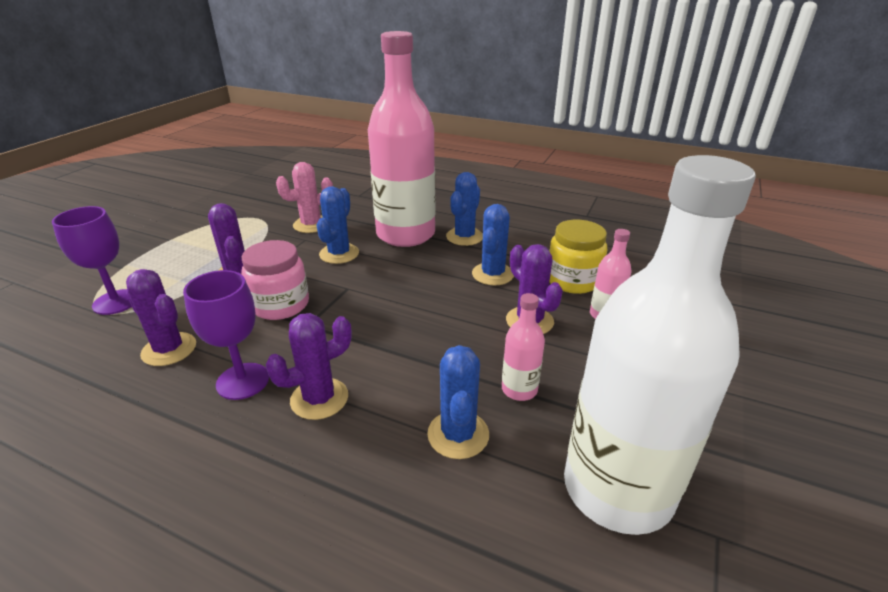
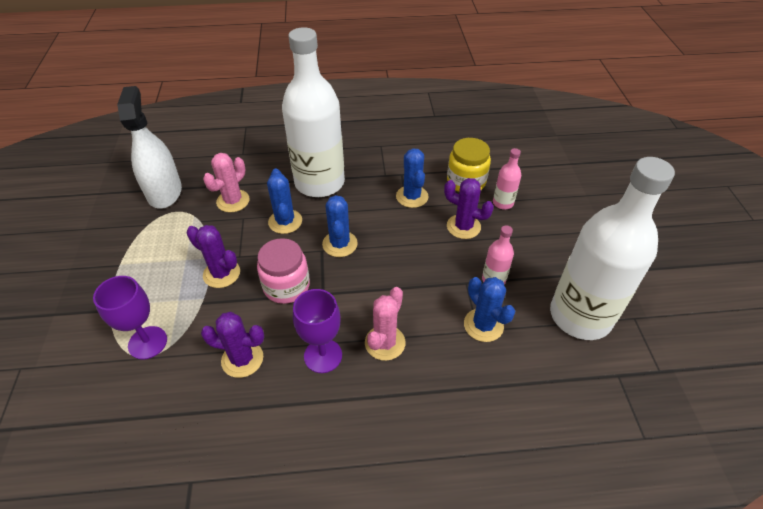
camera: 30 degrees left, 15 degrees up
purple cactus [266,313,352,420] -> pink cactus [365,287,406,361]
pink bottle [368,31,436,247] -> white bottle [282,27,345,197]
blue cactus [446,172,483,246] -> blue cactus moved to [322,195,358,257]
none -> white spray bottle [117,86,182,209]

